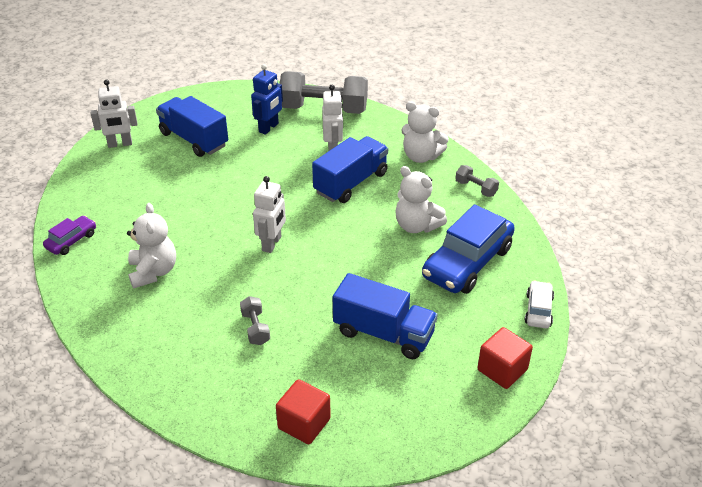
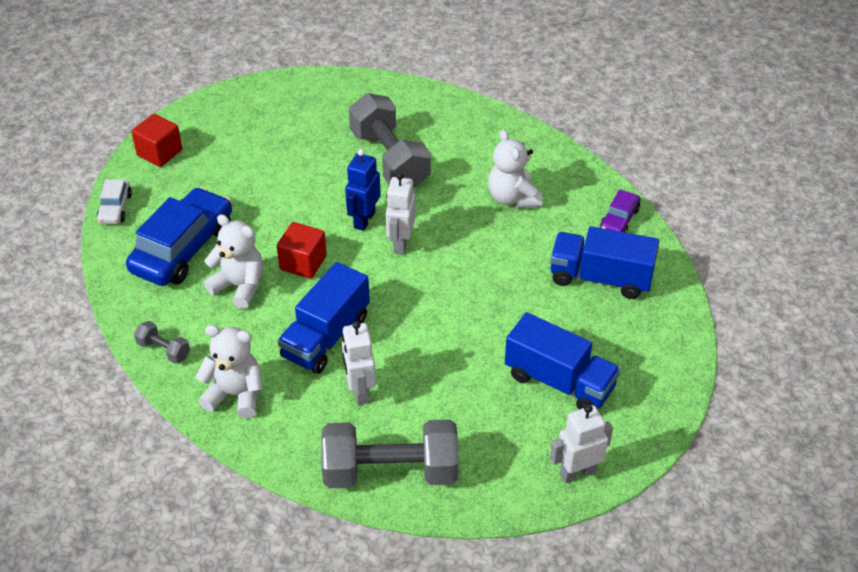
camera: 170 degrees right, 5 degrees up
white robot [91,79,138,148] -> white robot moved to [550,404,613,483]
grey dumbbell [240,296,270,345] -> grey dumbbell [349,93,431,189], size x2.26
blue robot [251,64,283,135] -> blue robot moved to [345,149,381,231]
red cube [276,379,331,444] -> red cube moved to [277,222,327,279]
blue truck [333,273,438,359] -> blue truck moved to [550,226,659,299]

